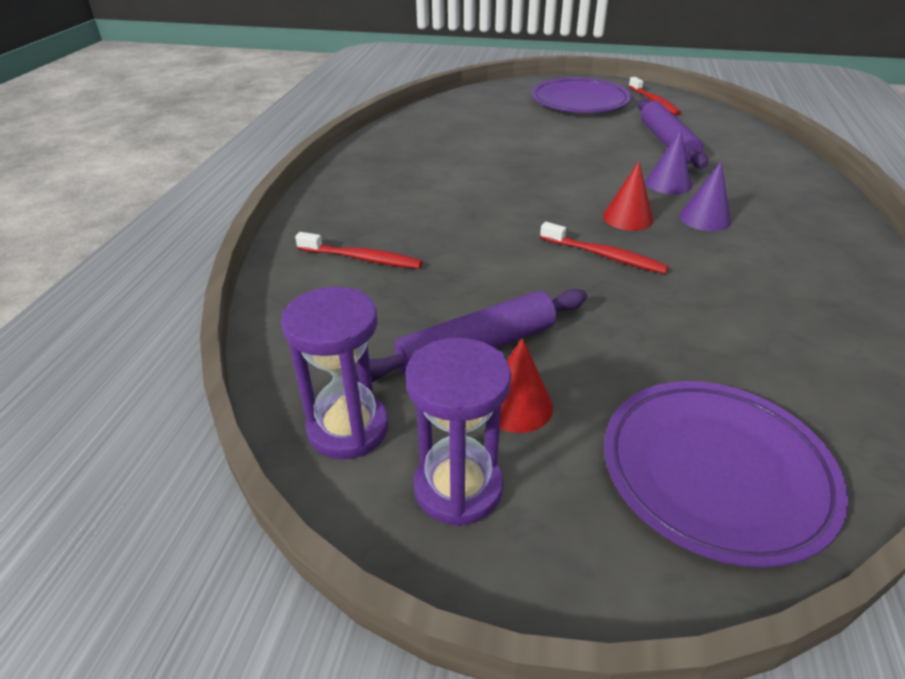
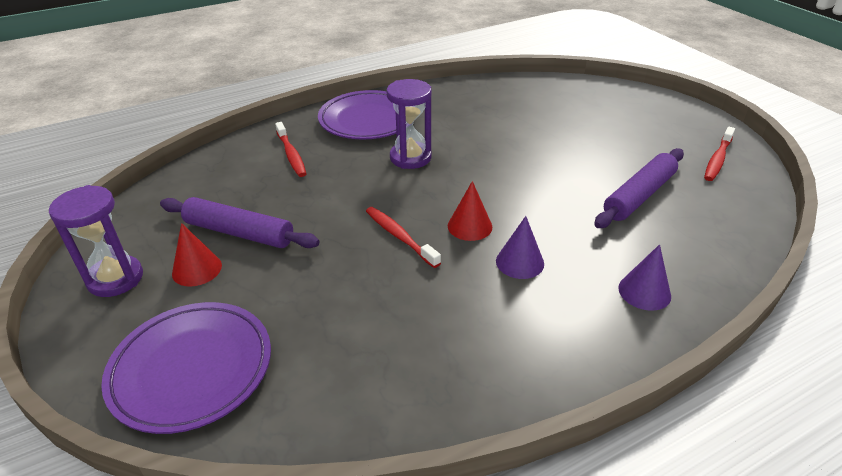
camera: 50 degrees right, 0 degrees up
purple hourglass [281,287,389,459] -> purple hourglass moved to [387,79,432,169]
purple plate [531,77,631,113] -> purple plate moved to [318,90,407,140]
red toothbrush [540,222,669,274] -> red toothbrush turned 150 degrees clockwise [366,207,441,268]
purple cone [645,130,692,194] -> purple cone moved to [618,244,671,311]

